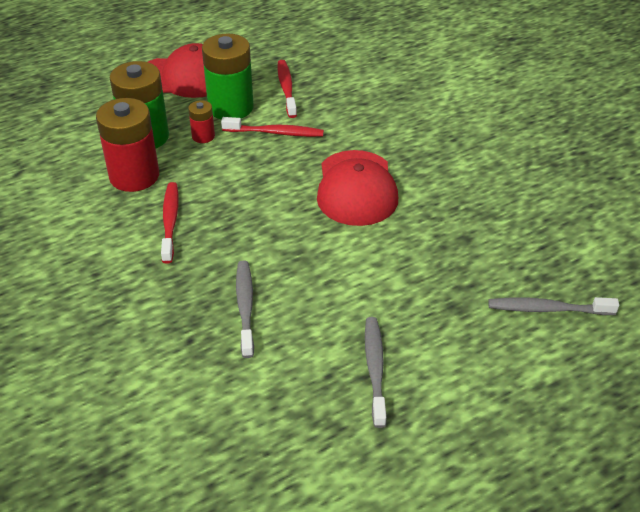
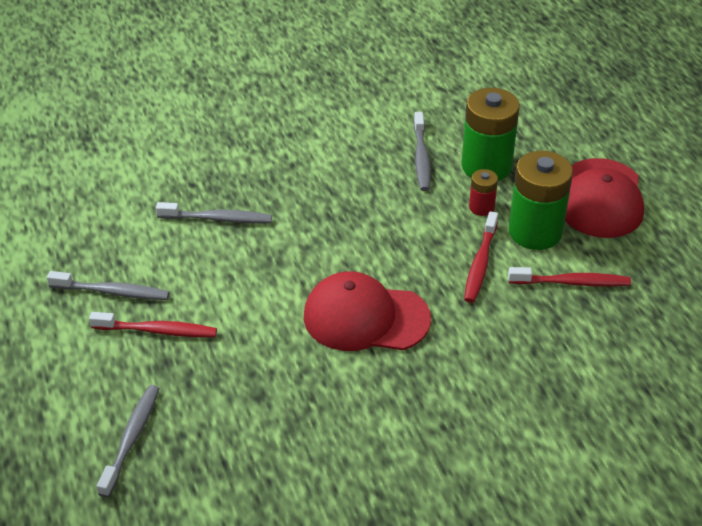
camera: 100 degrees right, 0 degrees up
red battery [96,98,159,192] -> grey toothbrush [413,112,431,191]
red toothbrush [161,182,179,264] -> red toothbrush moved to [89,312,217,337]

